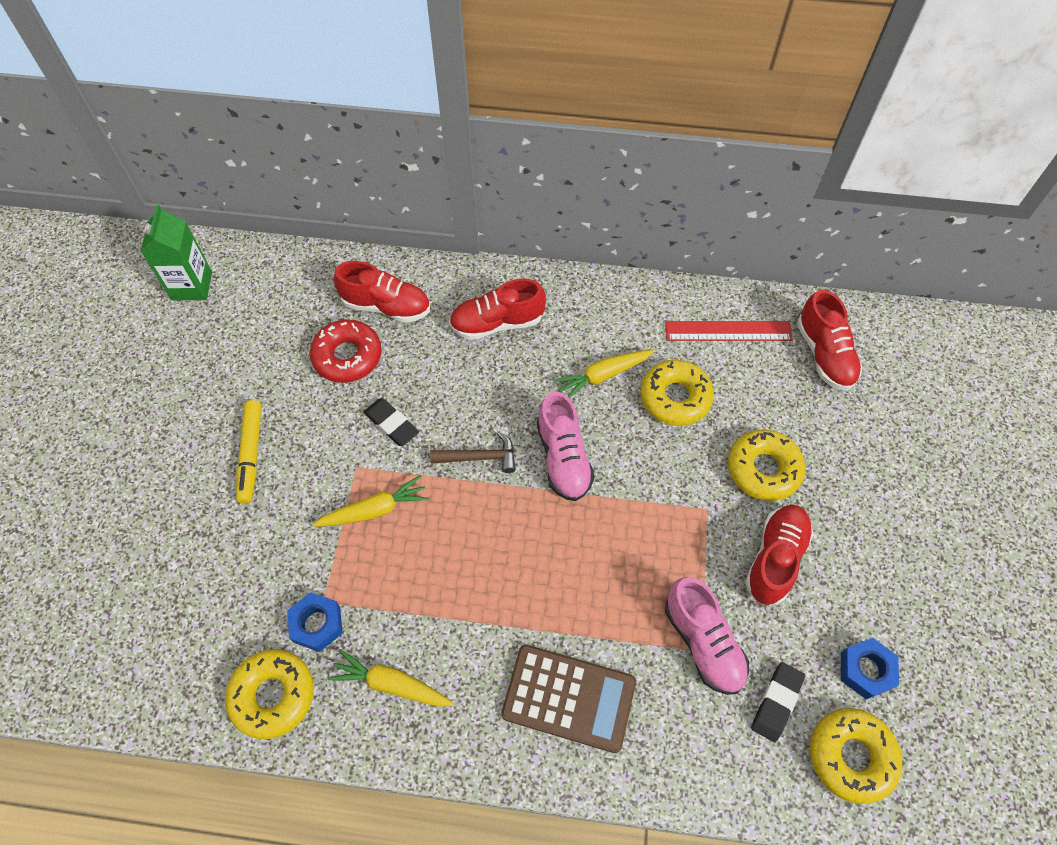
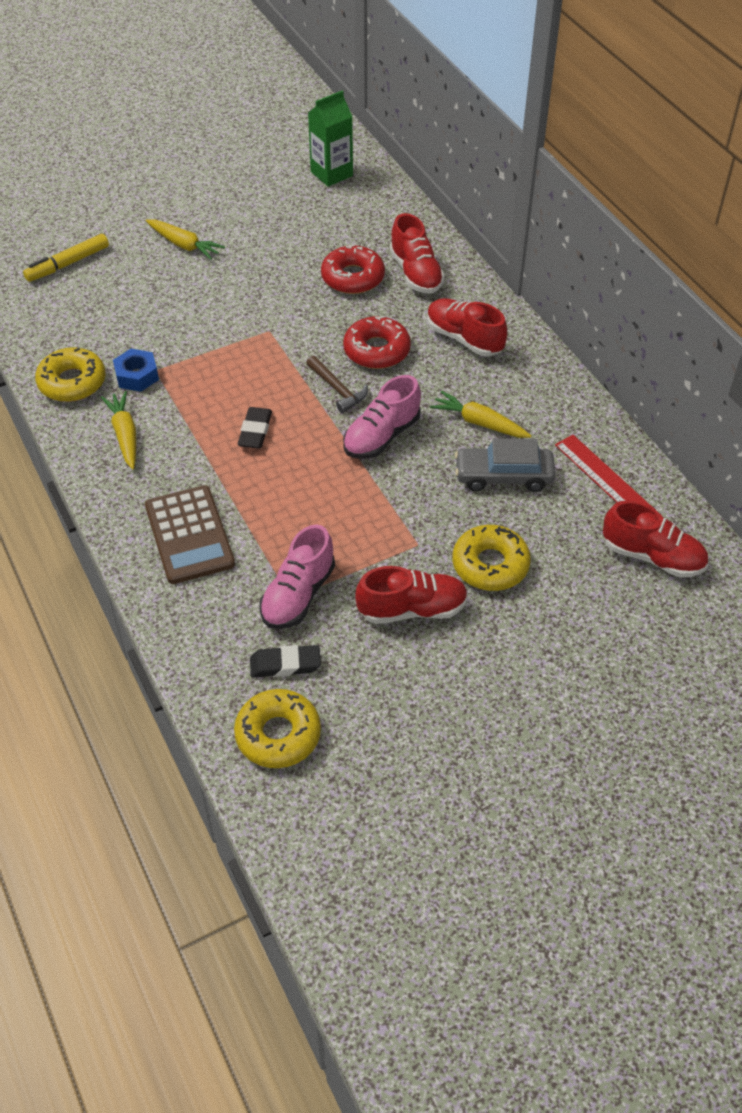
camera: 55 degrees right, 10 degrees down
yellow marker [236,400,262,504] -> yellow marker moved to [23,234,109,282]
yellow carrot [312,475,429,527] -> yellow carrot moved to [146,219,225,260]
black eraser [364,398,419,446] -> black eraser moved to [237,407,272,449]
yellow donut [640,360,714,426] -> grey car [455,438,556,492]
red shoe [797,290,863,390] -> red shoe turned 105 degrees counterclockwise [603,500,708,578]
blue nut [841,638,899,699] -> none
none -> red donut [343,316,411,369]

